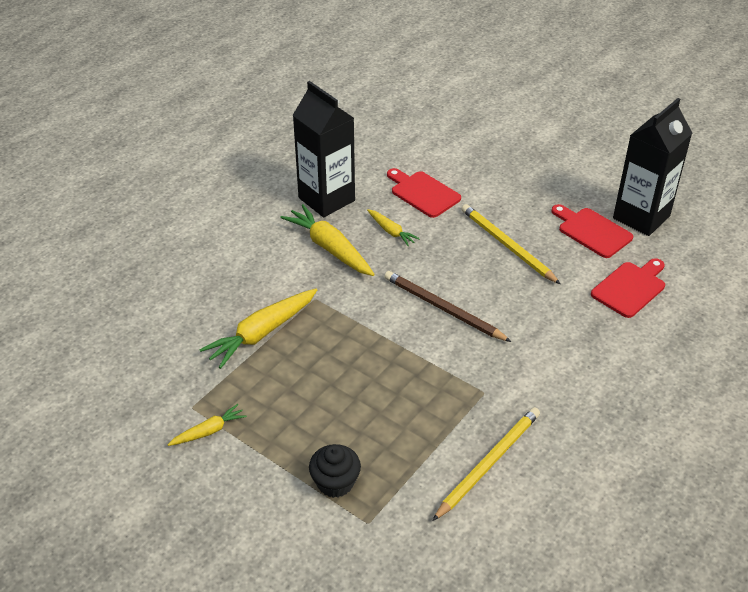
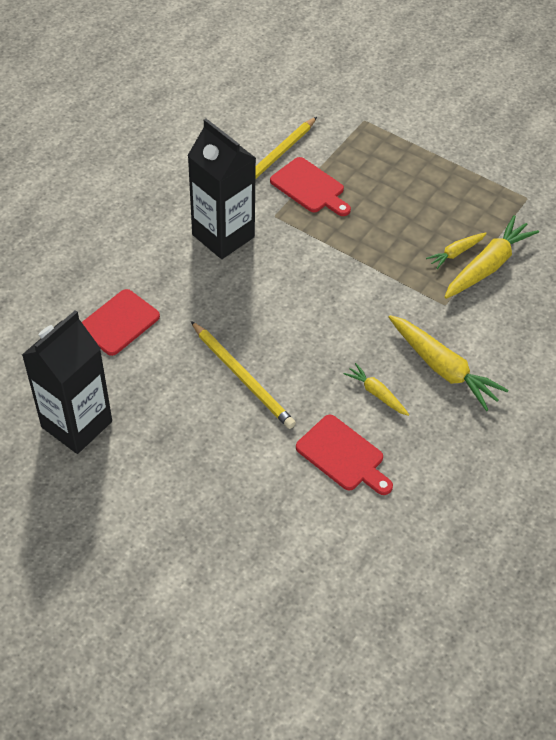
camera: 175 degrees right, 10 degrees up
yellow carrot [168,404,247,446] -> yellow carrot moved to [426,233,487,269]
black carton [293,81,355,217] -> black carton moved to [187,118,256,259]
black cupcake [309,444,361,498] -> none
brown pencil [384,271,511,342] -> none
red cutting board [551,204,633,258] -> red cutting board moved to [270,157,351,216]

